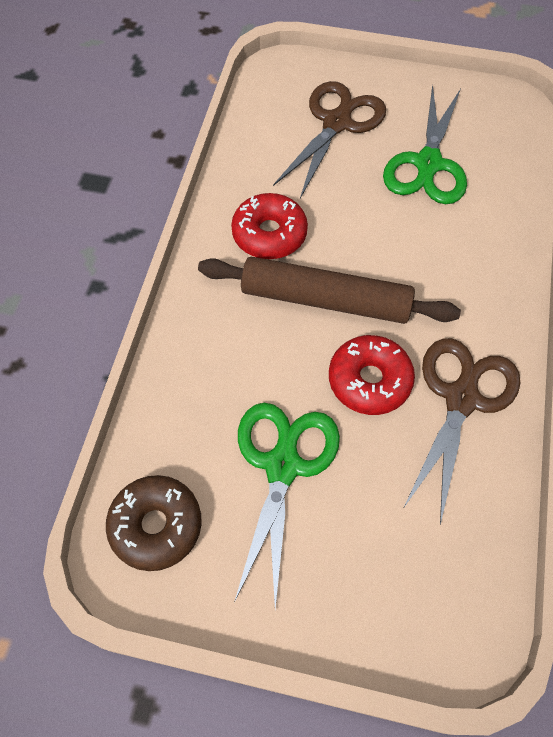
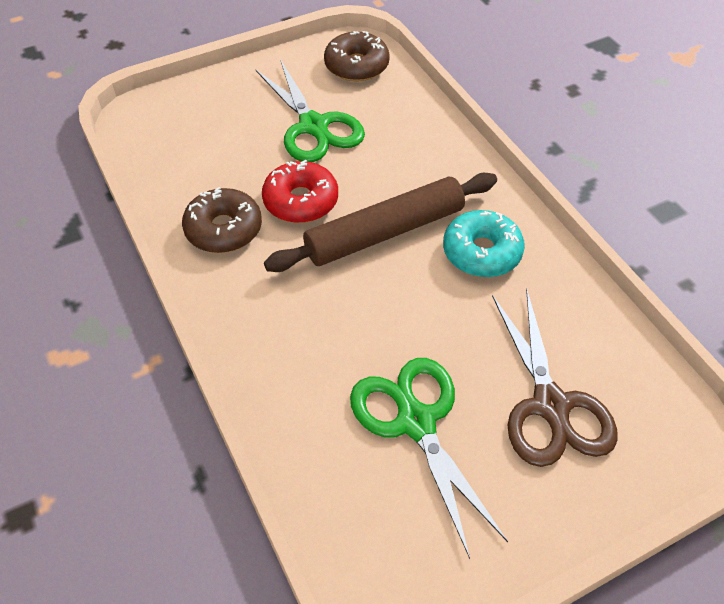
camera: 140 degrees right, 10 degrees down
red donut [231,193,308,259] -> turquoise donut [443,210,525,277]
brown scissors [404,338,520,525] -> brown donut [182,187,262,253]

